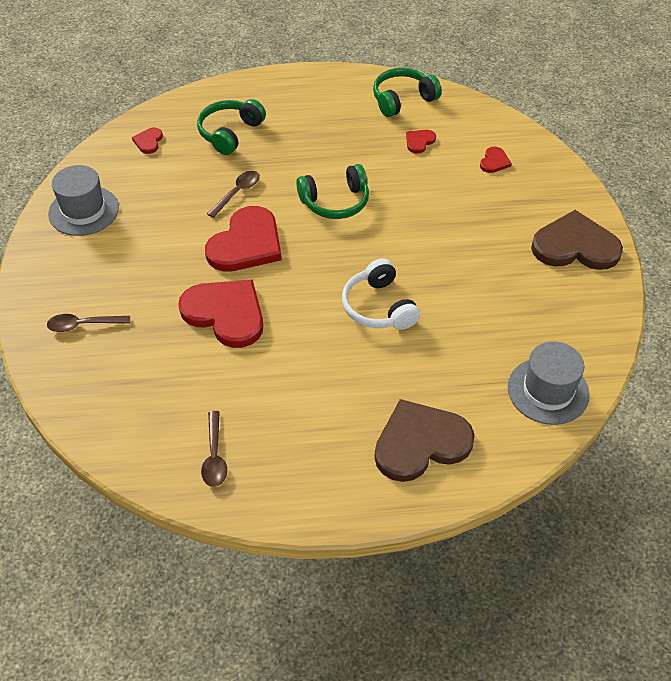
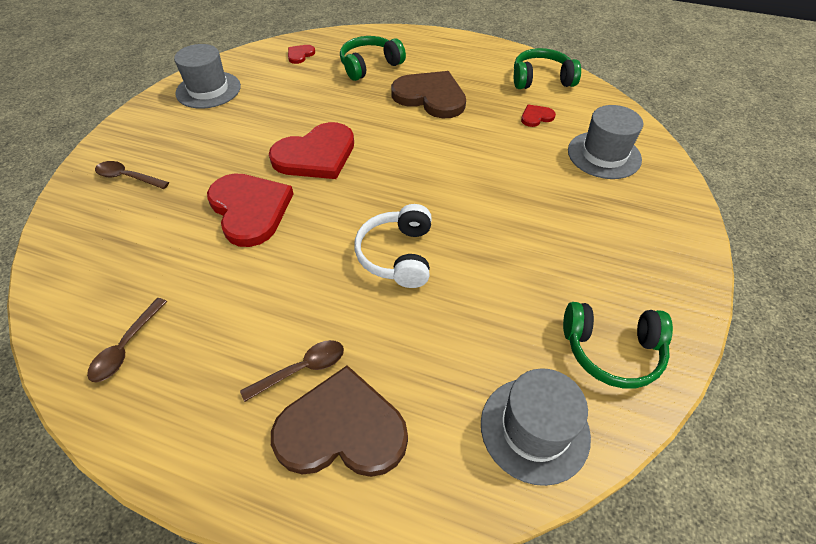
camera: 25 degrees right, 0 degrees up
brown spoon [207,171,260,218] -> brown spoon moved to [240,340,344,402]
green headphones [296,164,369,219] -> green headphones moved to [563,302,673,389]
red heart [480,146,512,173] -> grey hat [568,105,643,179]
brown heart [531,210,623,270] -> brown heart moved to [391,71,466,118]

